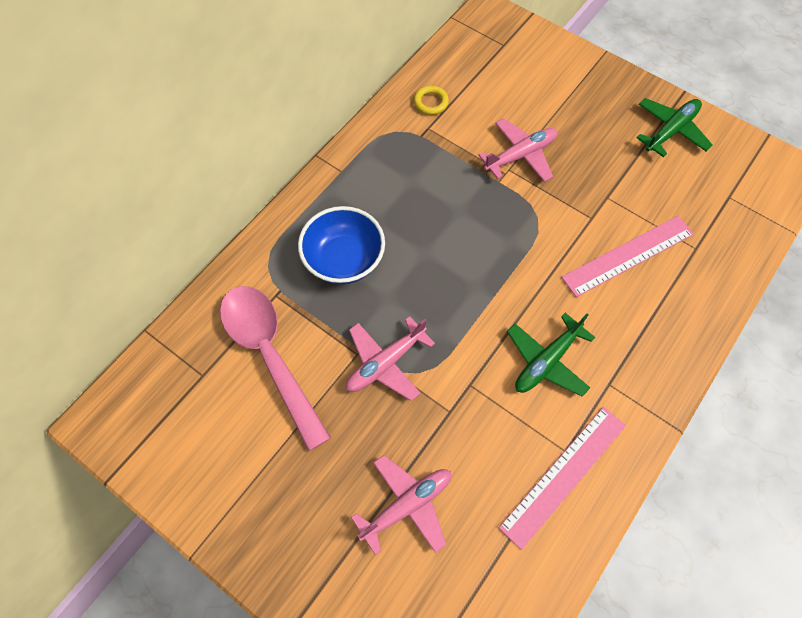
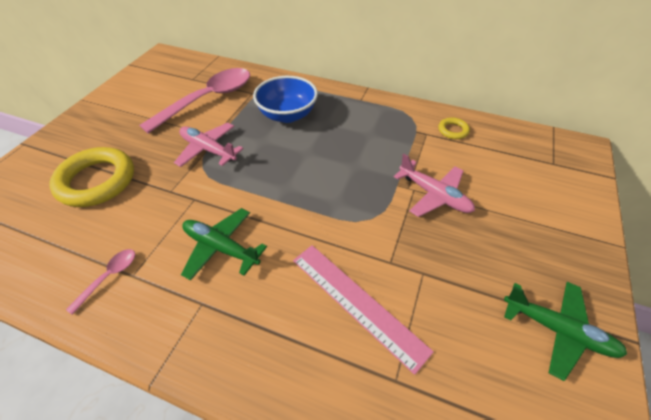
camera: 75 degrees right, 15 degrees down
pink plane [351,455,451,555] -> yellow ring [49,147,134,207]
pink ruler [498,407,626,550] -> pink spoon [66,249,135,315]

